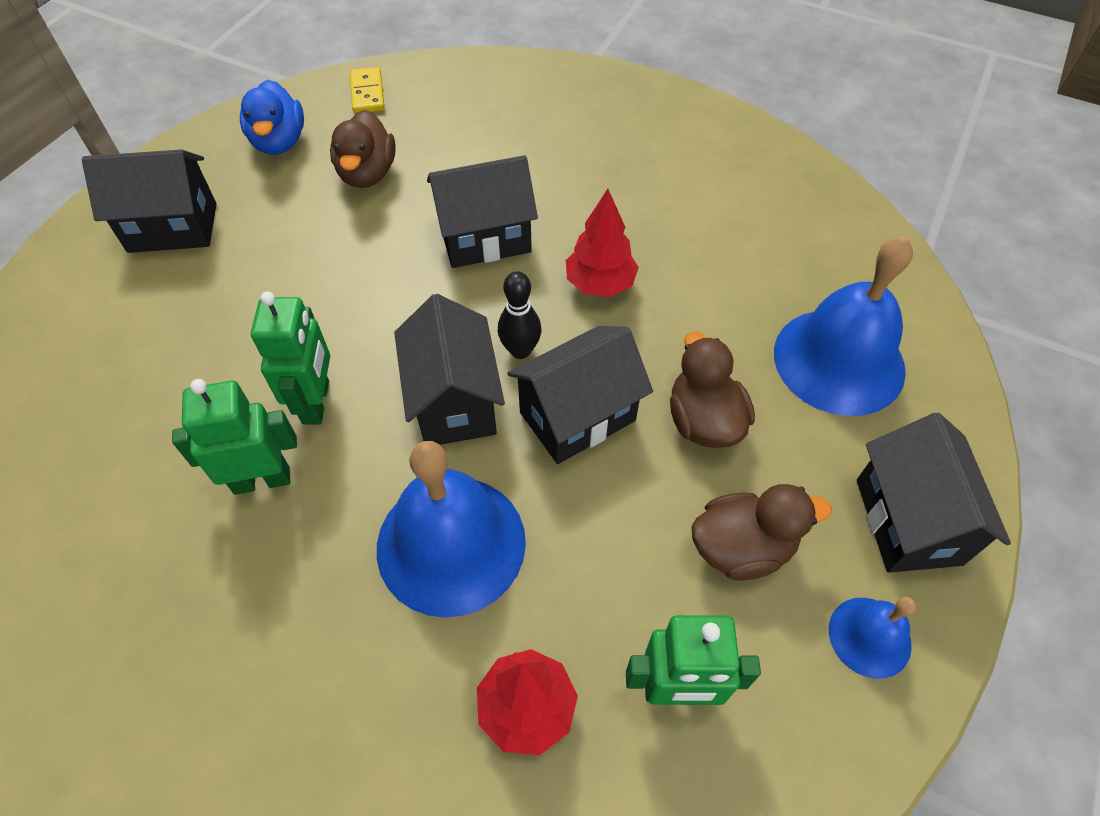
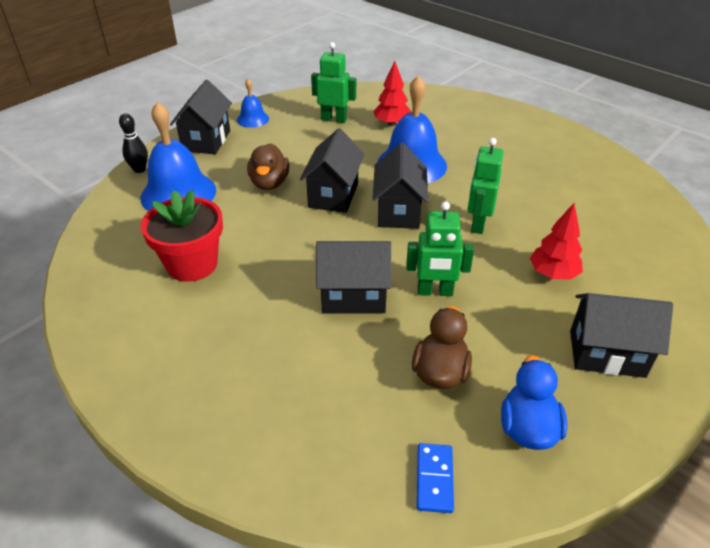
camera: 165 degrees left, 15 degrees down
green robot [172,379,297,495] -> green robot moved to [406,201,474,296]
yellow domino [350,67,384,114] -> blue domino [417,443,454,513]
black bowling pin [498,271,541,359] -> black bowling pin moved to [119,113,148,173]
black house [507,326,653,464] -> black house turned 60 degrees counterclockwise [300,128,364,213]
red tree [566,189,639,297] -> red tree moved to [530,203,583,280]
brown duck [691,484,832,581] -> none
none -> red flower pot [141,189,223,282]

